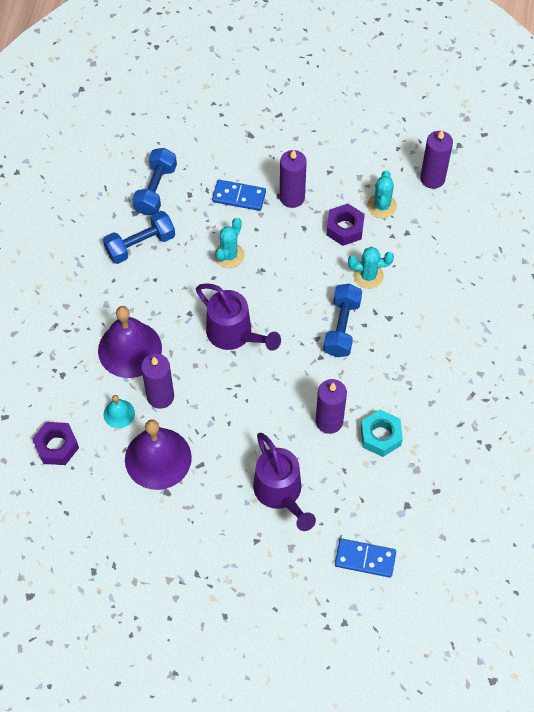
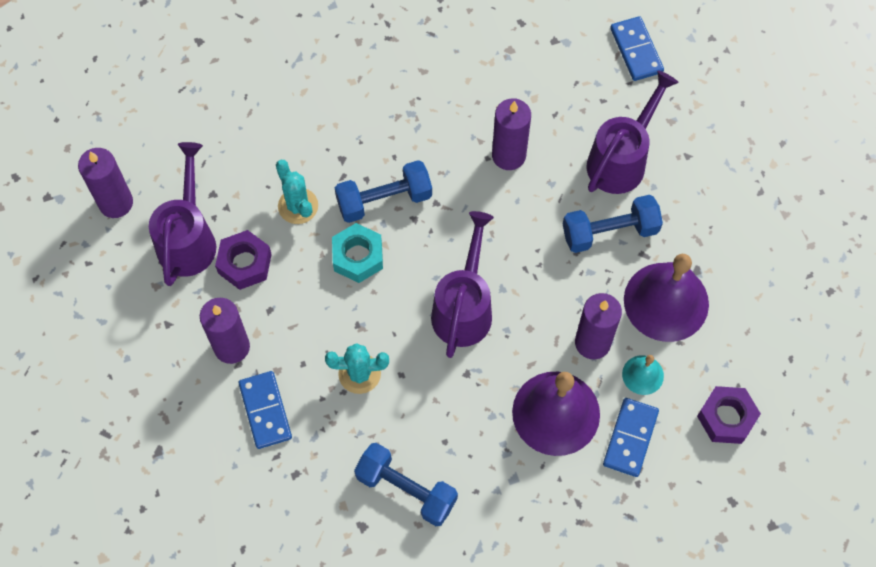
camera: 120 degrees left, 5 degrees up
blue dumbbell [132,148,177,215] -> blue dumbbell moved to [563,195,663,253]
turquoise nut [361,410,403,457] -> turquoise nut moved to [332,223,383,283]
turquoise cactus [367,170,397,218] -> purple watering can [149,142,216,286]
none -> blue domino [603,398,659,477]

